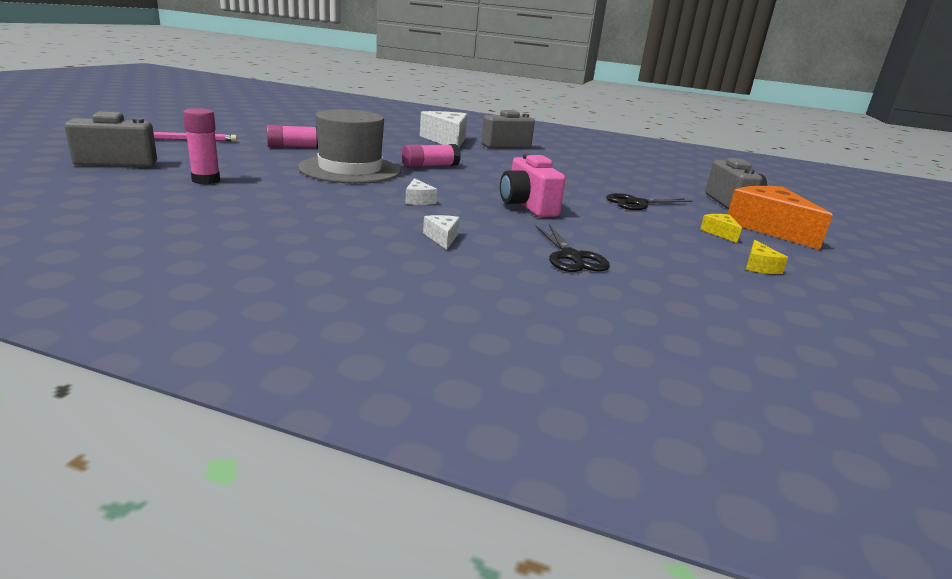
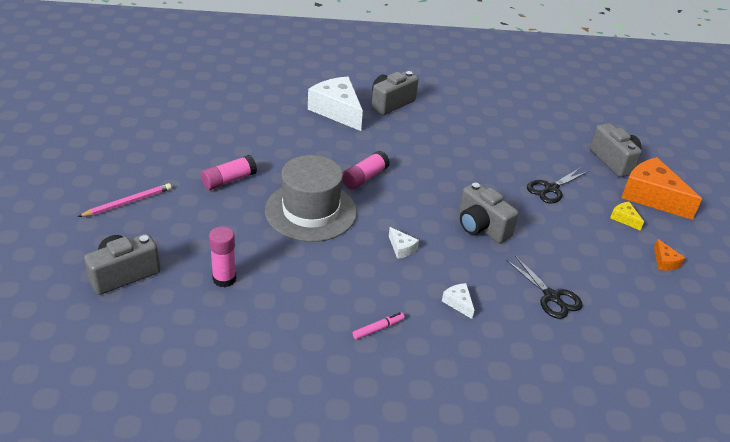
camera: 20 degrees left, 15 degrees up
pink camera [500,154,566,217] -> grey camera [459,182,519,243]
yellow cheese [746,240,788,274] -> orange cheese [654,239,685,271]
none -> pink marker [352,312,405,340]

